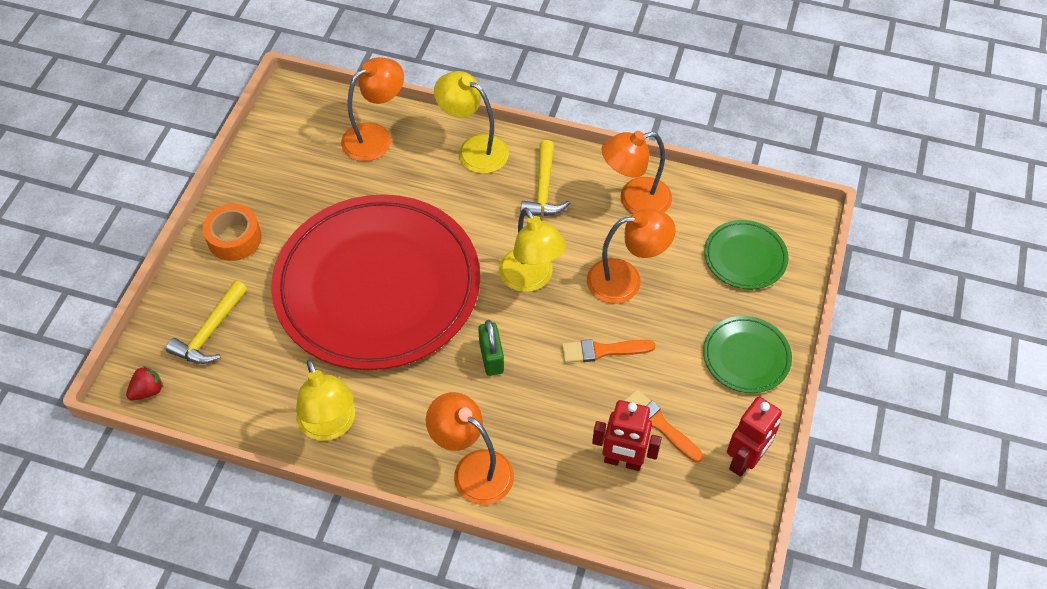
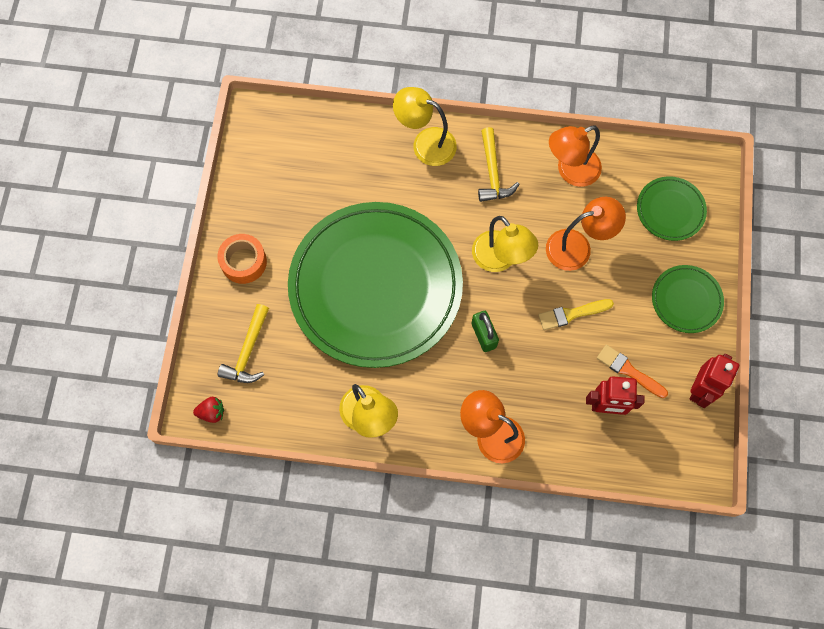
camera: 10 degrees left, 15 degrees up
red strawberry [126,366,163,401] -> red strawberry turned 45 degrees clockwise [193,397,224,423]
red plate [271,194,480,370] -> green plate [288,202,463,368]
orange lamp [341,57,404,161] -> none
orange brush [562,339,656,363] -> yellow brush [538,299,614,330]

